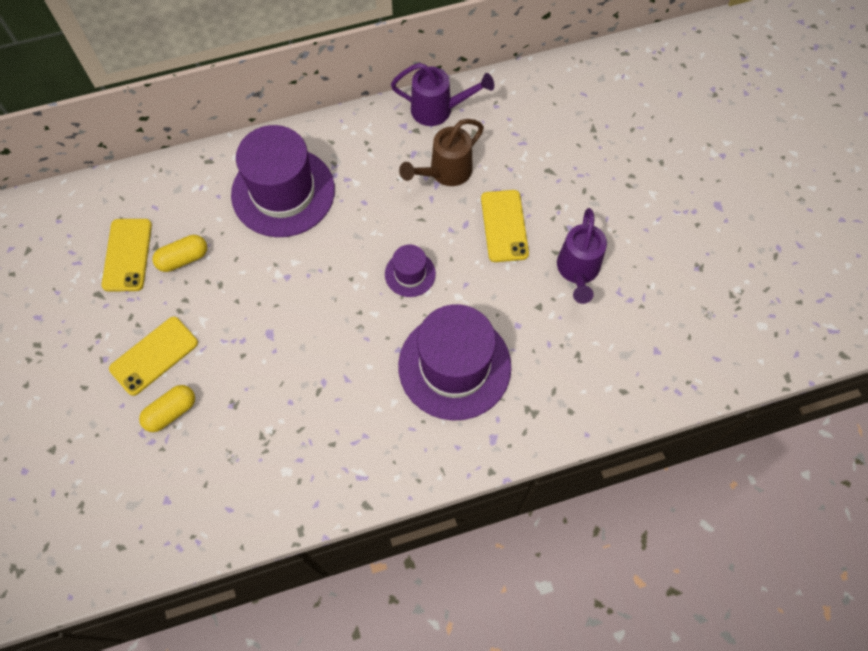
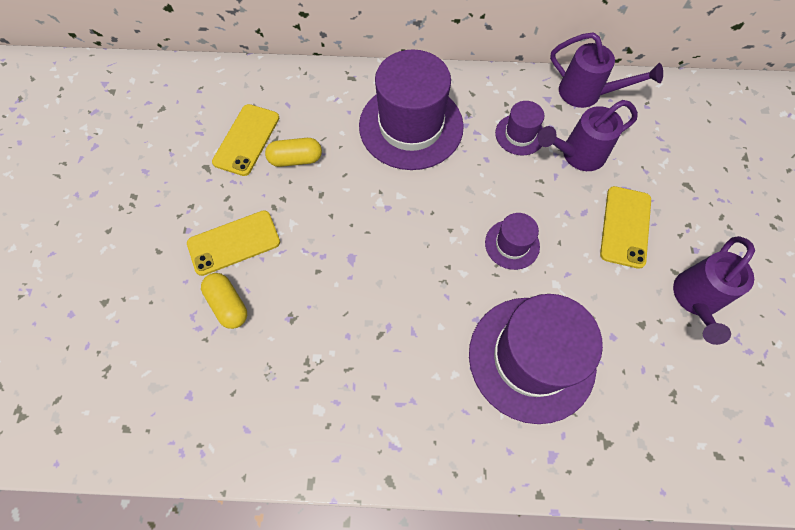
camera: 20 degrees right, 0 degrees up
yellow capsule [139,385,195,432] -> yellow capsule turned 75 degrees clockwise [201,273,247,329]
brown watering can [399,119,484,186] -> purple watering can [538,100,638,171]
none -> purple hat [495,101,544,155]

